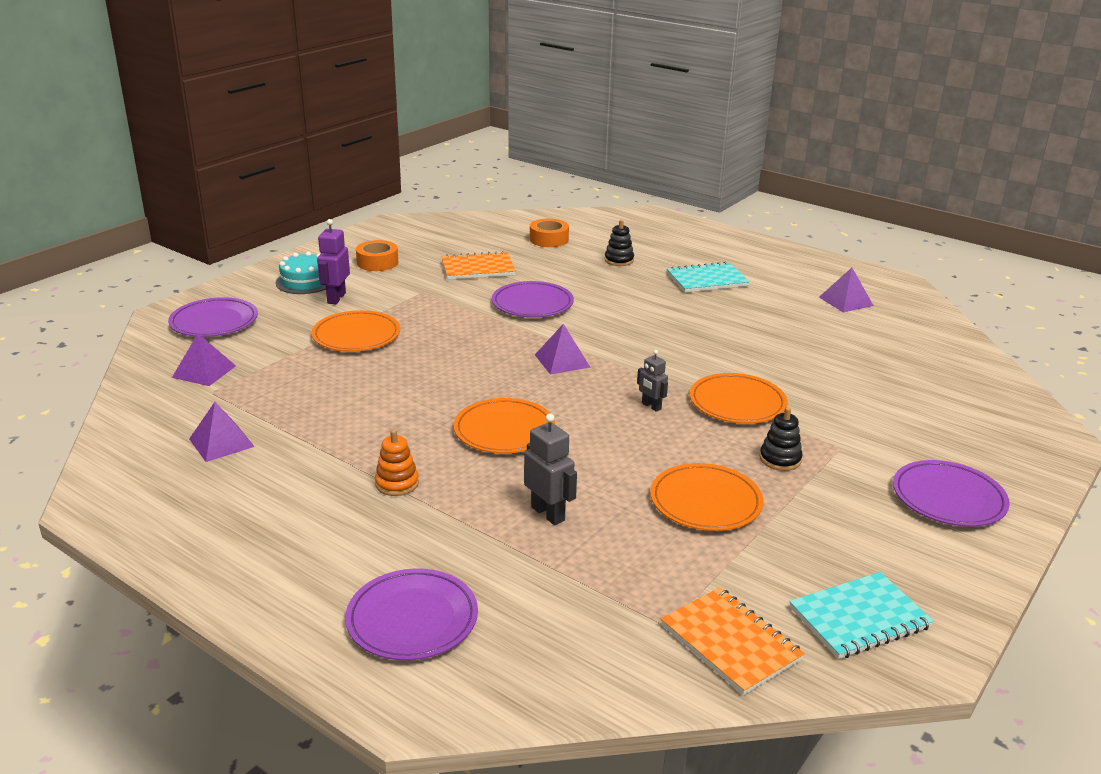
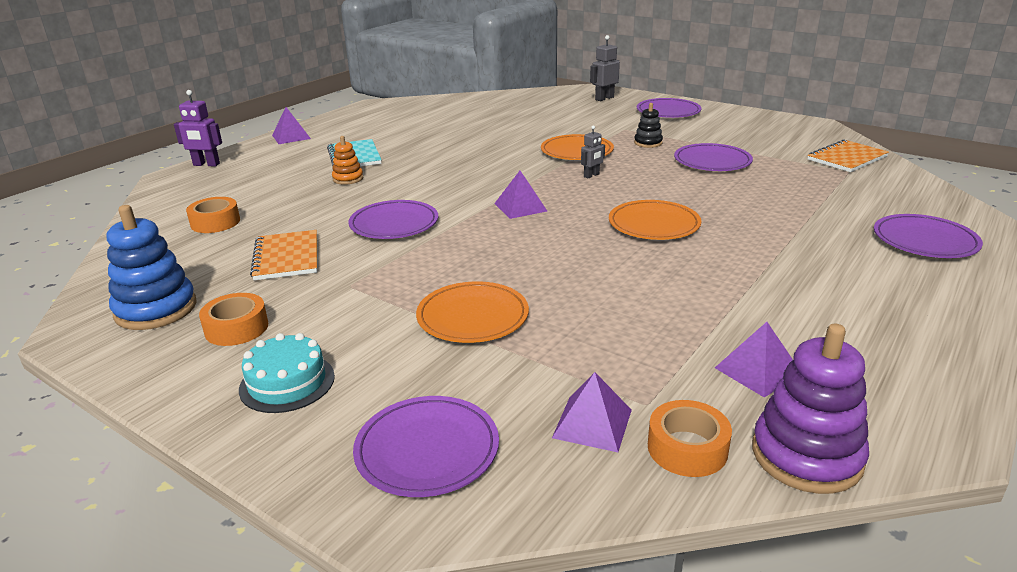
camera: 90 degrees left, 0 degrees up
purple robot [317,219,350,304] -> purple robot moved to [174,90,222,167]
orange stacking toy [375,429,419,496] -> orange stacking toy moved to [332,136,363,185]
grey robot [524,414,577,525] -> grey robot moved to [590,35,620,101]
black stacking toy [605,220,634,266] -> none
orange plate [650,463,763,531] -> purple plate [674,143,753,171]
turquoise notebook [789,572,934,659] -> none
purple pyramid [819,268,874,313] -> purple pyramid moved to [272,107,311,144]
none -> blue stacking toy [107,205,197,330]
none -> orange tape [648,400,732,477]
none -> purple stacking toy [752,324,869,494]

